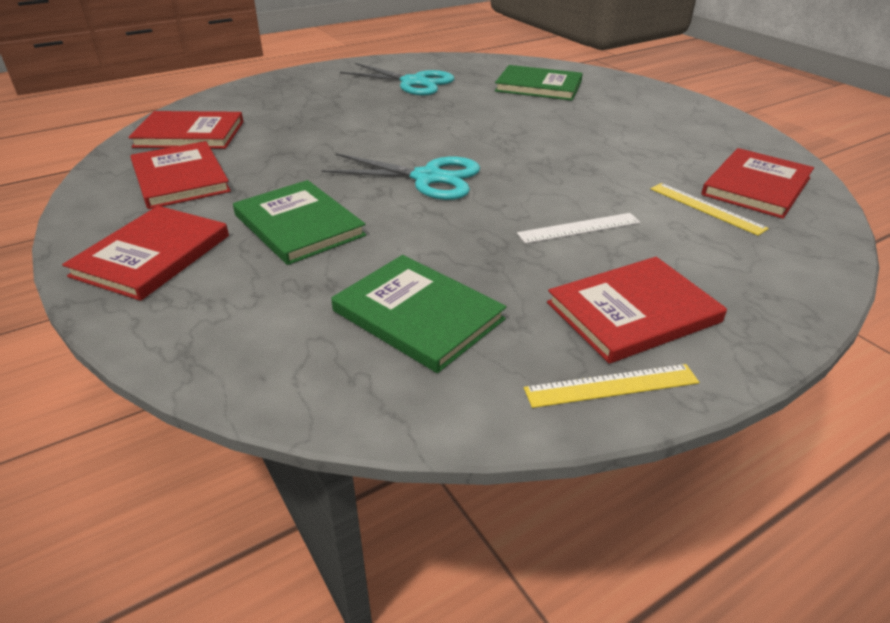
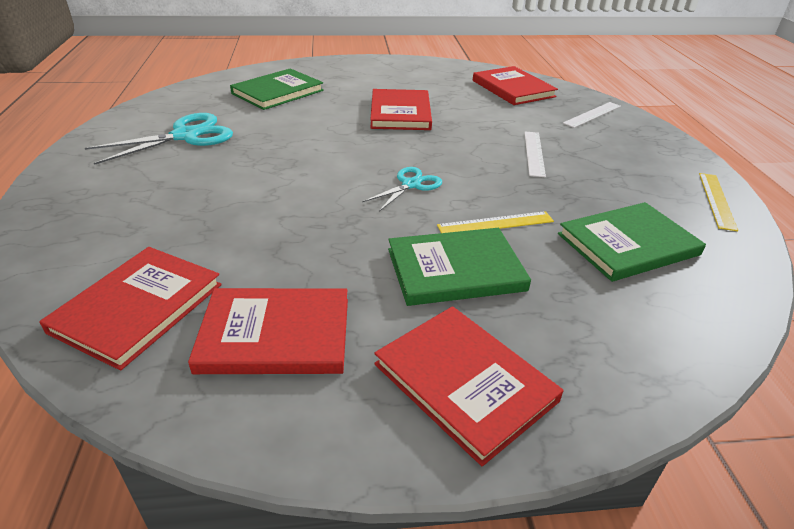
camera: 65 degrees left, 0 degrees up
turquoise scissors [321,153,480,200] -> turquoise scissors [362,167,442,212], size x0.60
red book [547,257,727,364] -> red book moved to [370,89,432,130]
yellow ruler [650,183,769,236] -> yellow ruler moved to [437,211,554,233]
none -> white ruler [563,102,621,128]

